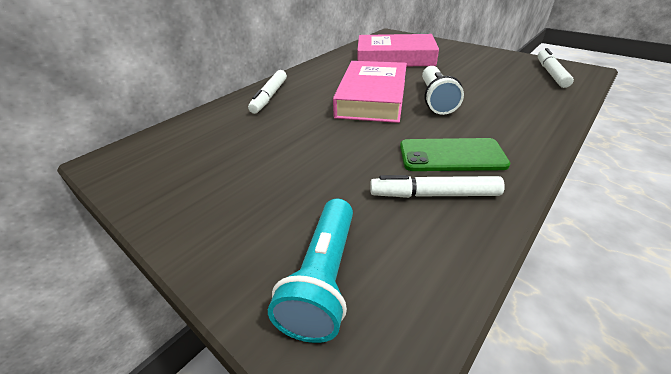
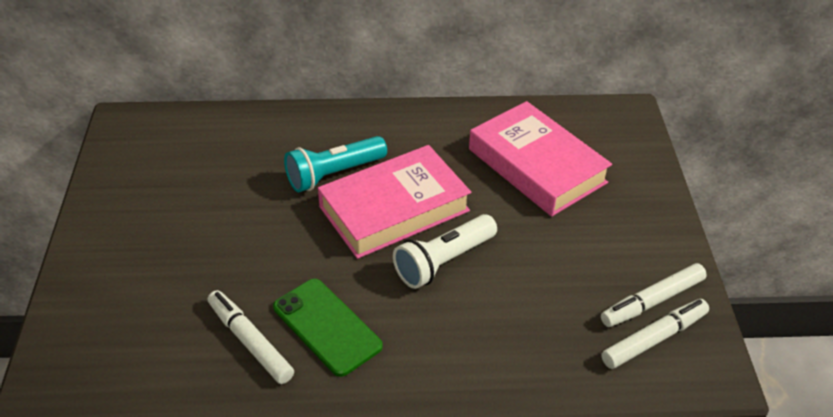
camera: 45 degrees right, 5 degrees up
white marker [248,70,287,114] -> white marker moved to [601,263,707,327]
turquoise flashlight [268,199,353,343] -> turquoise flashlight moved to [284,136,387,193]

